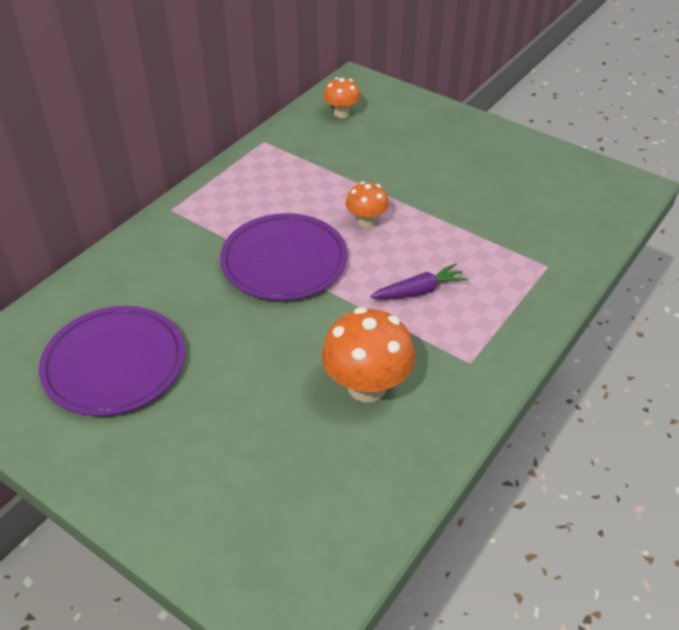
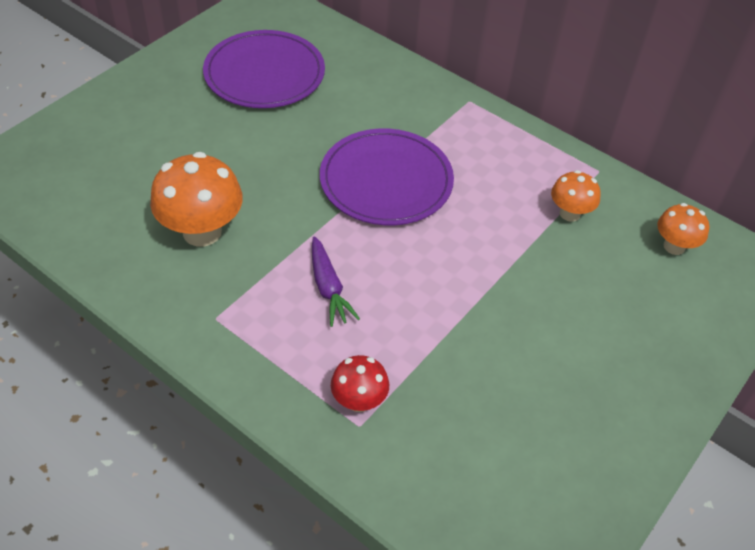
camera: 90 degrees right, 5 degrees up
orange mushroom [346,181,389,228] -> orange mushroom moved to [551,170,601,222]
none -> red mushroom [331,355,389,412]

